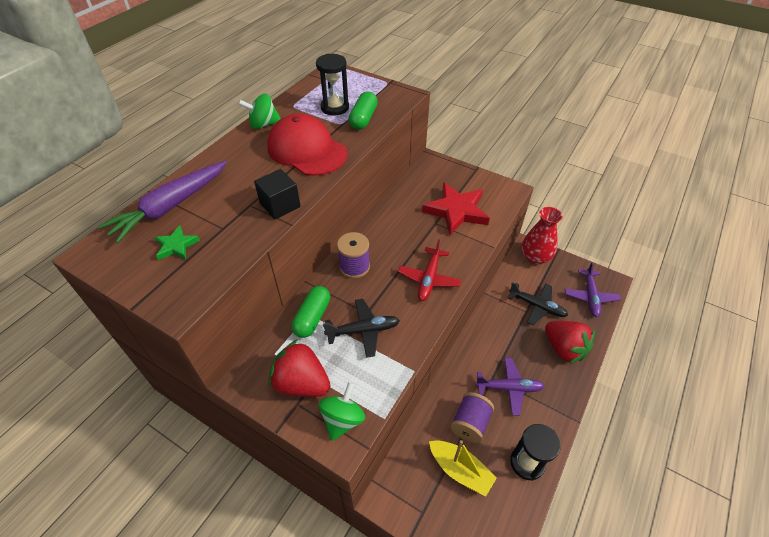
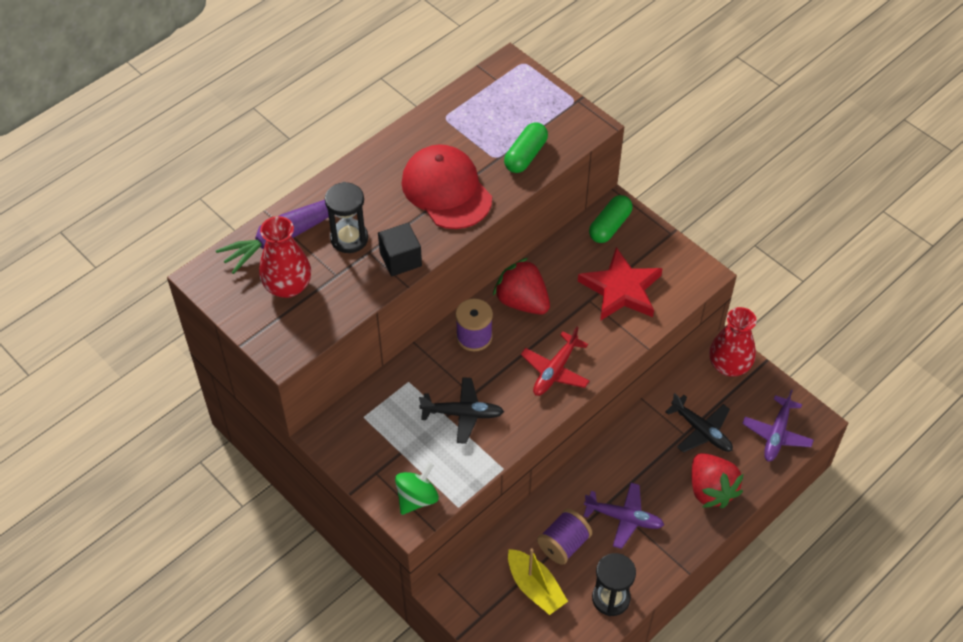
camera: 15 degrees right, 5 degrees up
green star [155,226,200,260] -> red vase [259,216,311,298]
green spinning top [238,94,281,129] -> none
red strawberry [269,339,331,397] -> red strawberry moved to [493,258,550,315]
green capsule [292,286,330,338] -> green capsule moved to [589,195,633,243]
black hourglass [316,54,349,115] -> black hourglass moved to [325,182,368,253]

